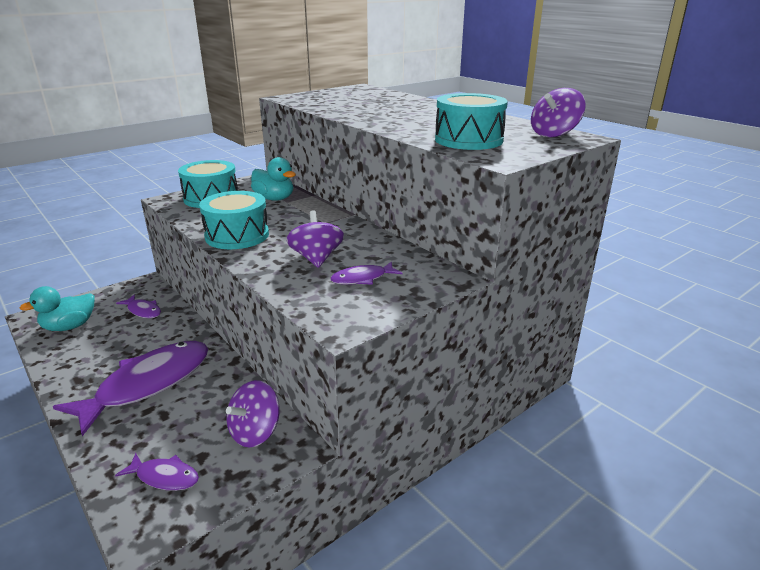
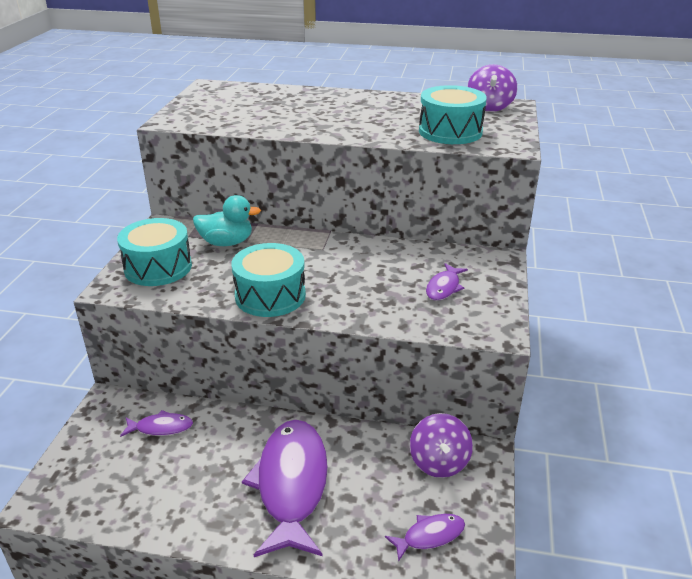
camera: 40 degrees left, 5 degrees up
turquoise duck [19,286,95,331] -> none
purple spinning top [286,211,344,268] -> none

